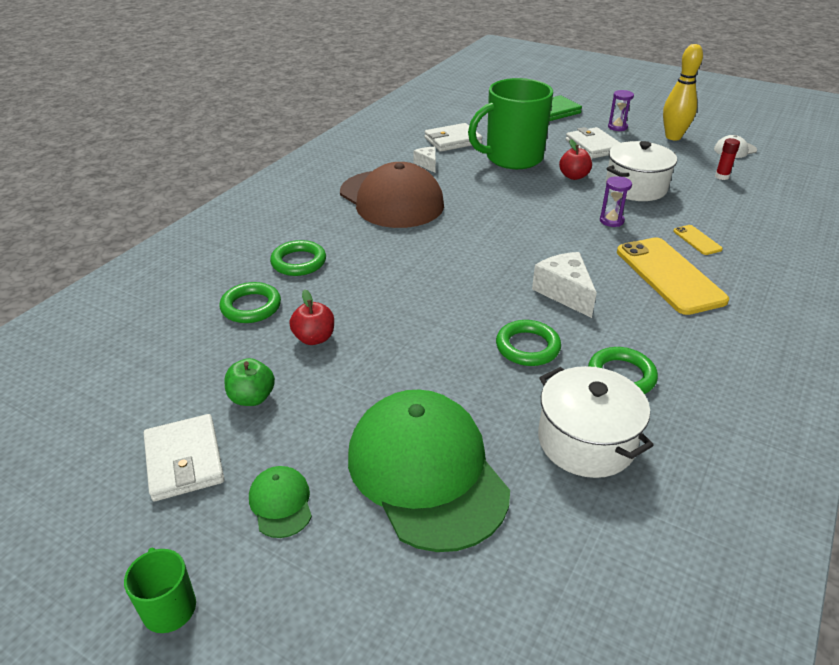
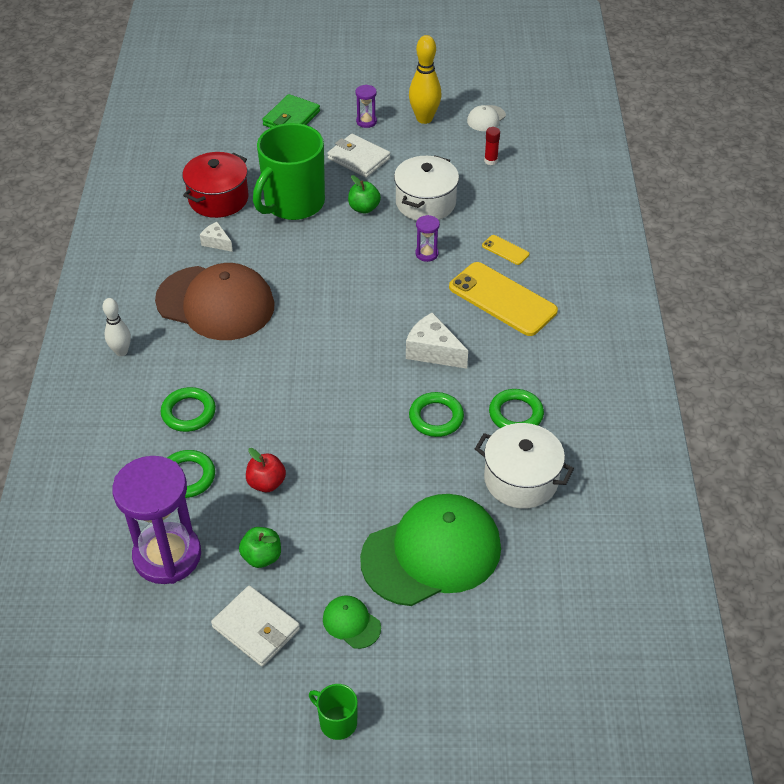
camera: 30 degrees left, 10 degrees up
green cap [348,389,510,552] -> green cap turned 120 degrees clockwise [360,494,501,606]
white wallet [424,123,482,152] -> red pot [182,152,249,218]
red apple [559,139,592,180] -> green apple [348,175,381,214]
none -> white bowling pin [102,298,131,356]
none -> purple hourglass [112,456,201,584]

